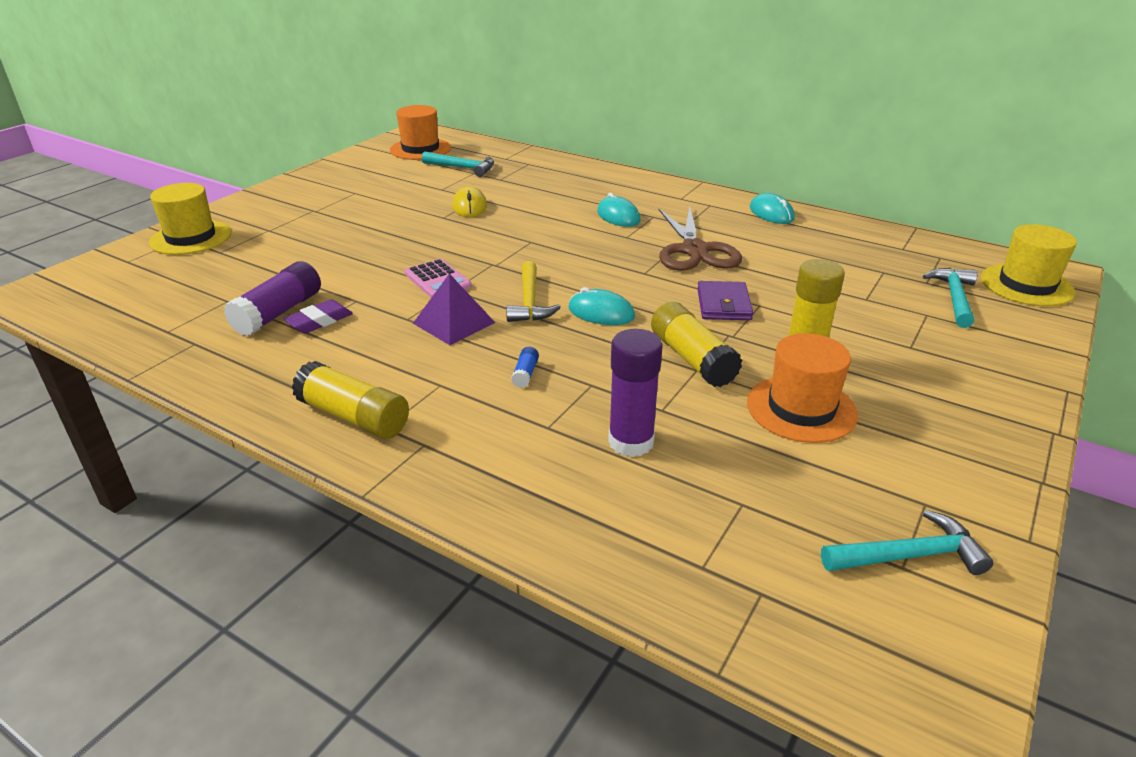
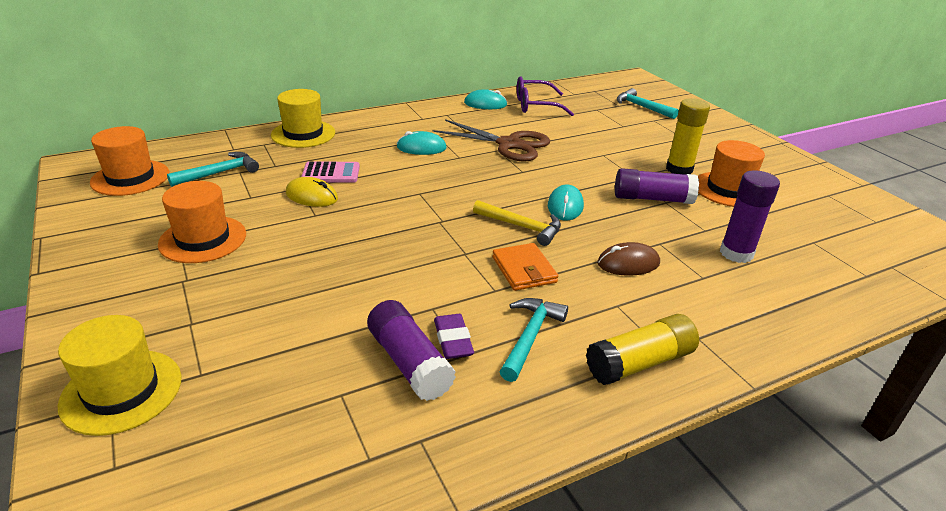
camera: 60 degrees left, 0 degrees up
pink calculator [405,259,472,298] -> pink calculator moved to [301,161,360,183]
purple pyramid [413,274,495,345] -> orange wallet [492,243,558,291]
blue glue stick [511,347,539,388] -> brown mouse [597,242,660,276]
turquoise mouse [568,287,635,325] -> turquoise mouse turned 45 degrees counterclockwise [548,184,584,221]
yellow glue stick [651,302,742,387] -> purple glue stick [615,168,699,204]
purple wallet [697,281,753,320] -> none
turquoise hammer [821,510,993,575] -> turquoise hammer moved to [499,298,568,382]
yellow hat [981,224,1077,306] -> yellow hat moved to [271,89,335,148]
none -> orange hat [158,181,246,263]
none -> purple glasses [517,76,574,116]

